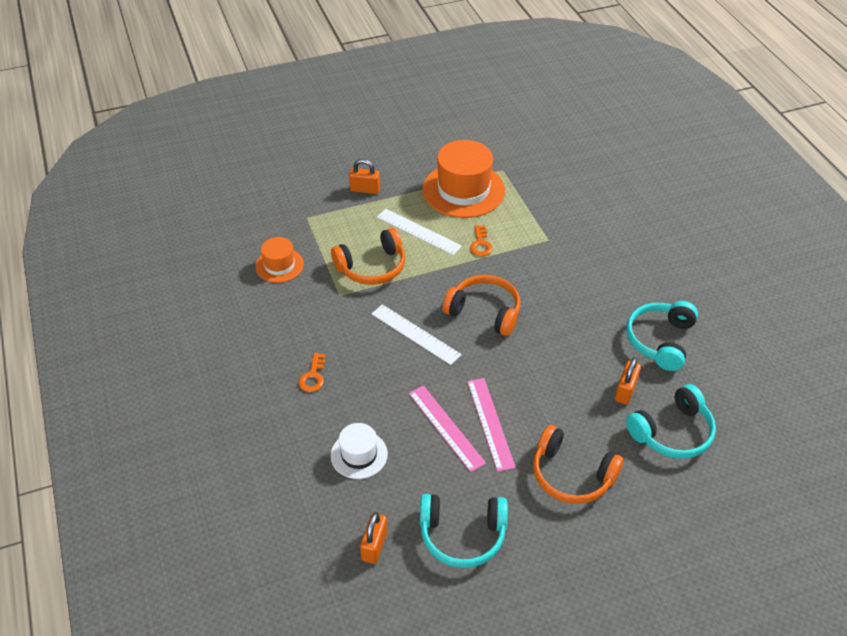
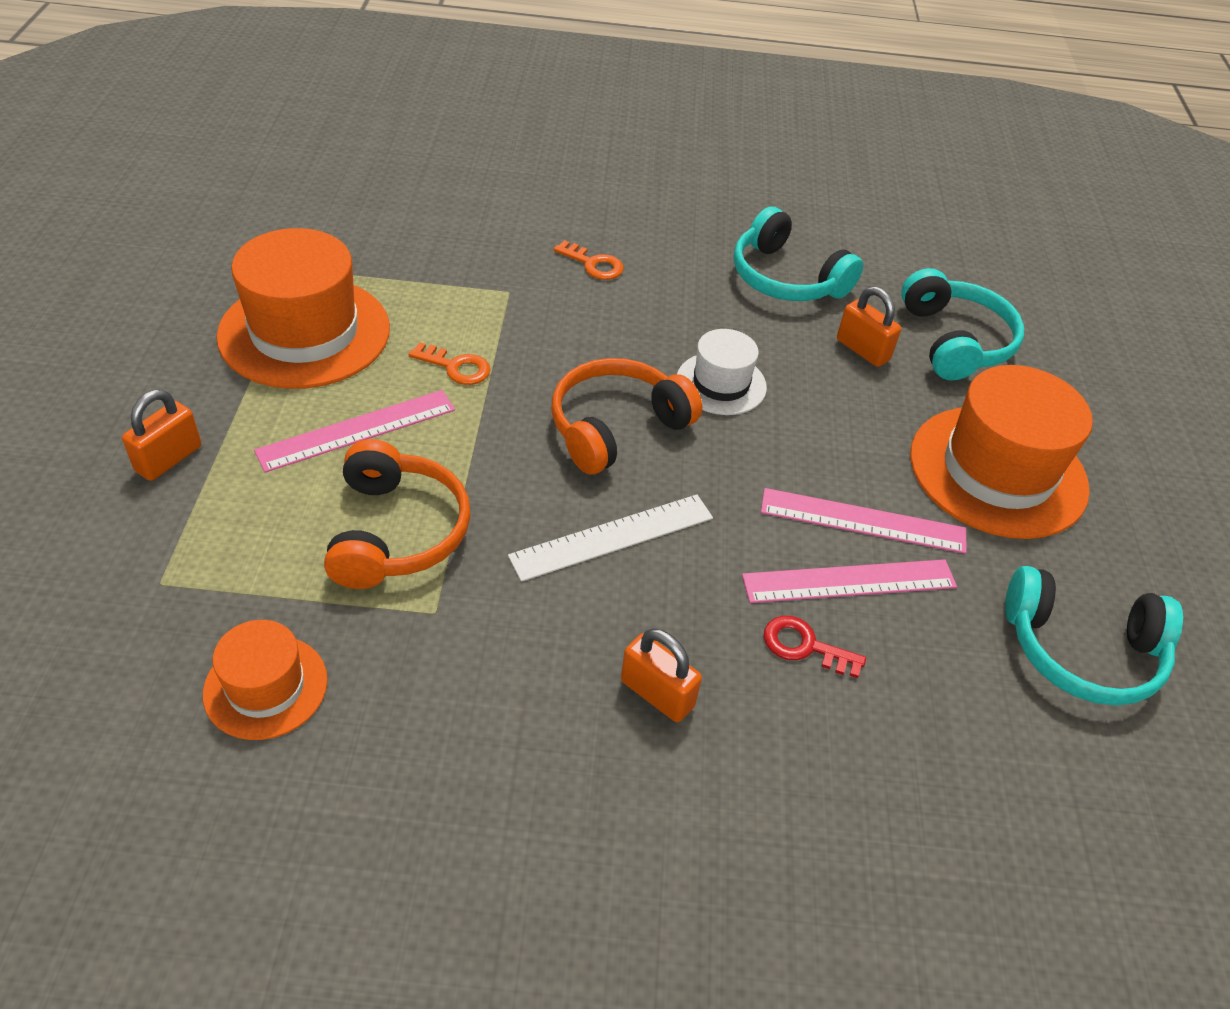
camera: 70 degrees left, 0 degrees up
orange key [298,353,325,392] -> orange key moved to [554,240,624,280]
white hat [331,423,388,479] -> white hat moved to [677,329,767,415]
orange padlock [360,512,387,564] -> orange padlock moved to [621,628,702,722]
white ruler [377,209,462,255] -> pink ruler [254,390,455,473]
turquoise headphones [420,494,508,568] -> turquoise headphones turned 75 degrees clockwise [1005,566,1183,705]
orange headphones [533,425,624,504] -> orange hat [910,365,1093,539]
none -> red key [764,616,866,678]

